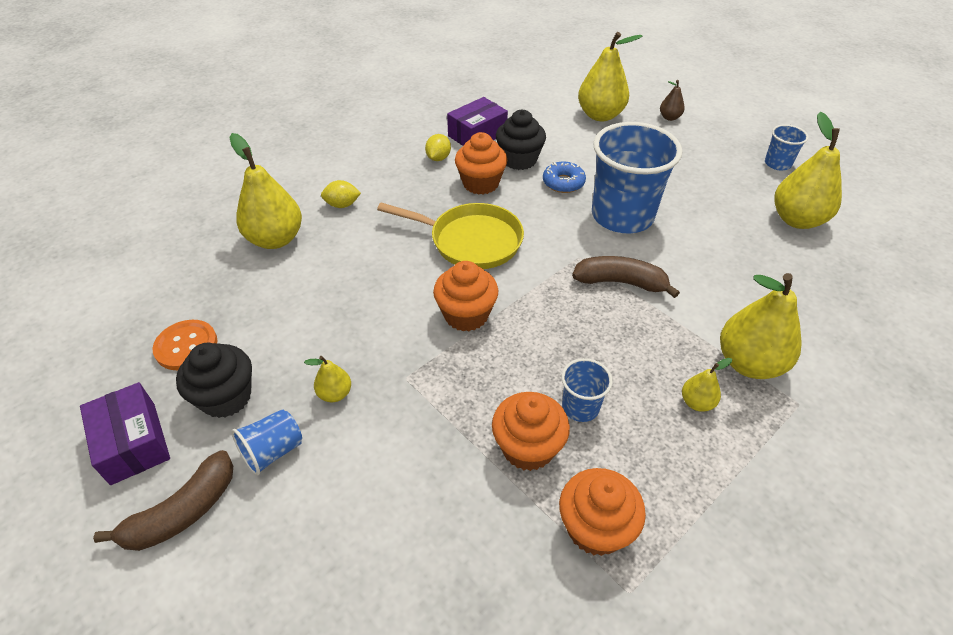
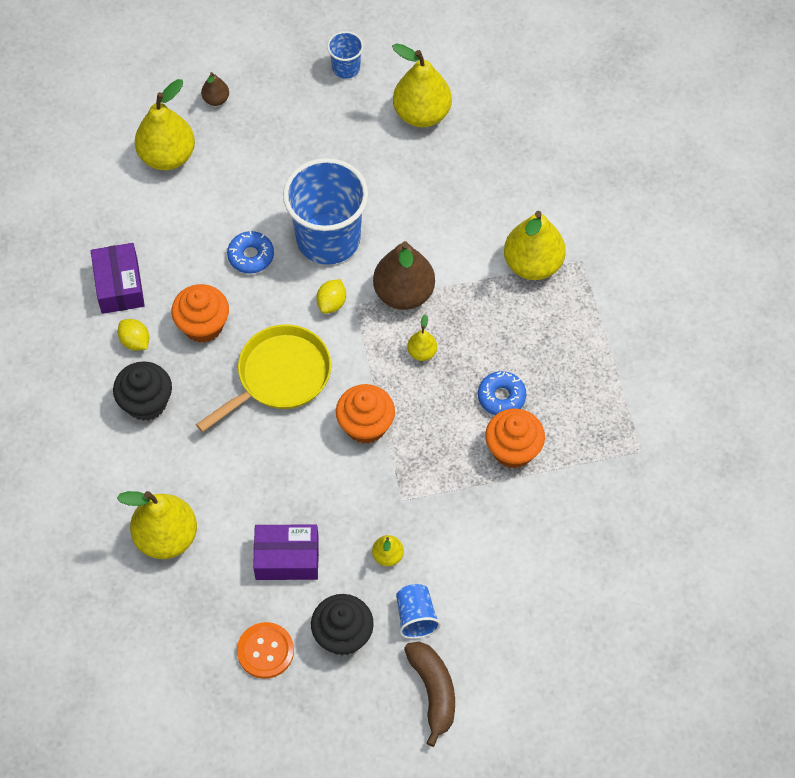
camera: 60 degrees left, 15 degrees up
purple box [80,382,170,485] -> purple box moved to [253,525,319,580]
yellow lemon [321,180,361,208] -> yellow lemon moved to [316,279,346,314]
black cupcake [496,110,546,170] -> black cupcake moved to [113,361,172,421]
orange cupcake [559,468,646,556] -> none
blue cup [562,358,613,422] -> blue donut [478,371,526,415]
brown banana [572,256,680,298] -> brown pear [373,241,435,310]
yellow pear [682,358,732,412] -> yellow pear moved to [407,314,437,361]

